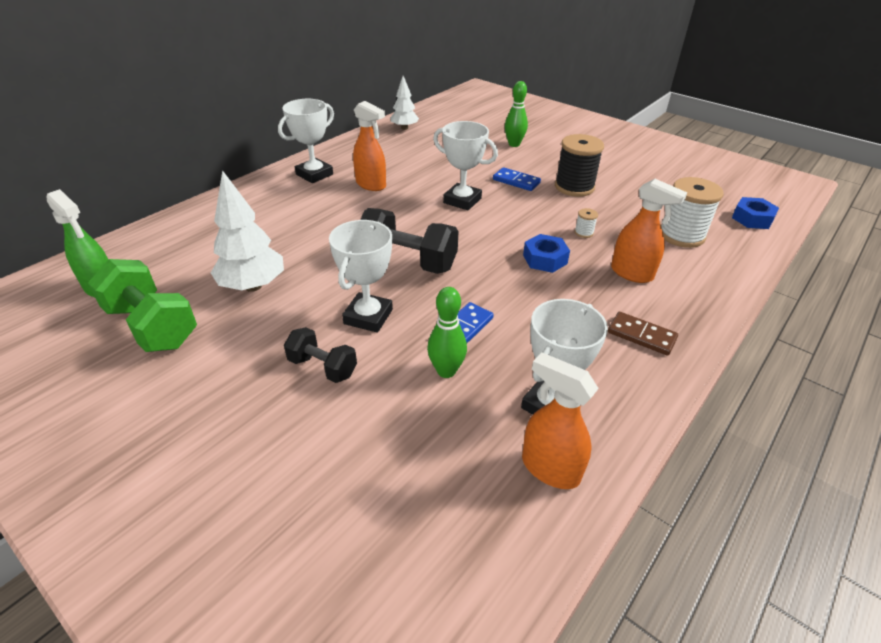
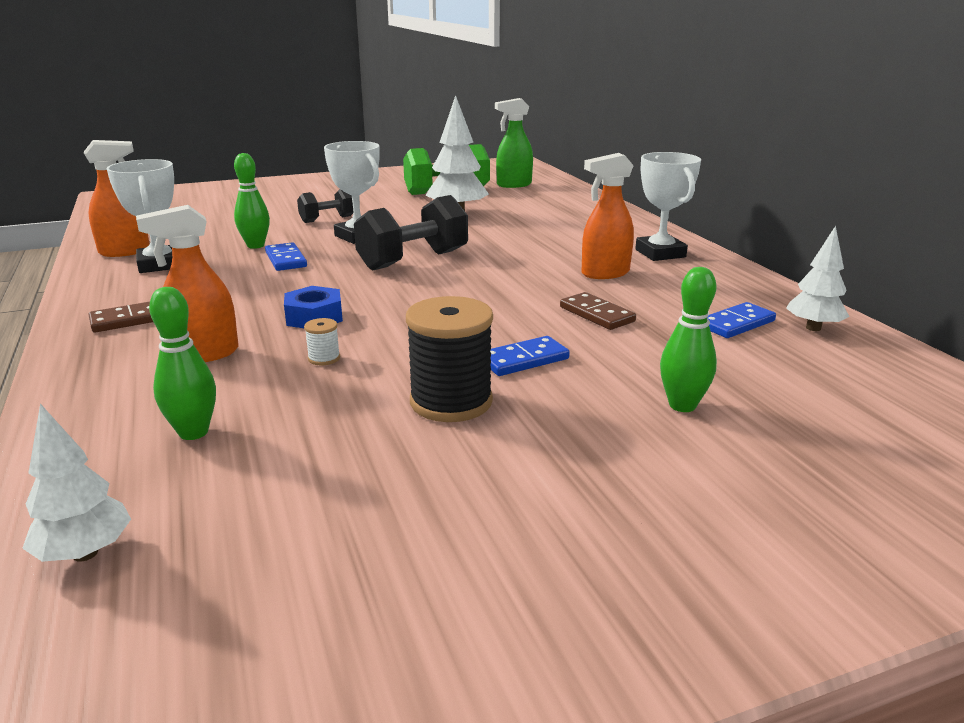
camera: 120 degrees right, 15 degrees down
white trophy [433,121,498,210] -> none
white spool [661,177,723,248] -> green bowling pin [149,287,216,440]
blue nut [732,197,779,229] -> white tree [22,403,131,562]
none -> brown domino [560,292,636,330]
none -> blue domino [707,302,776,338]

